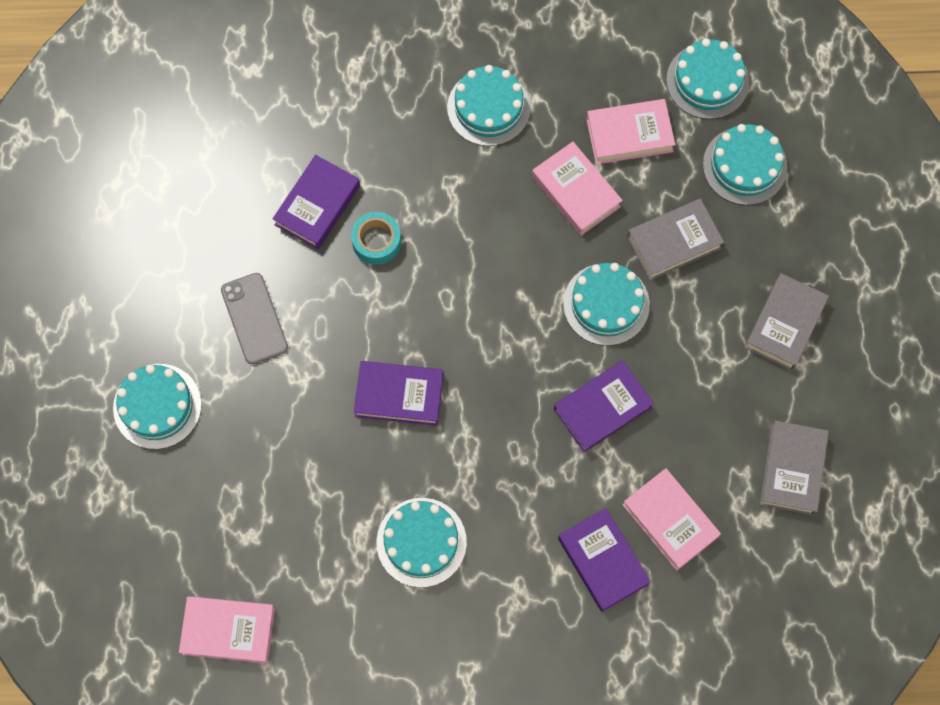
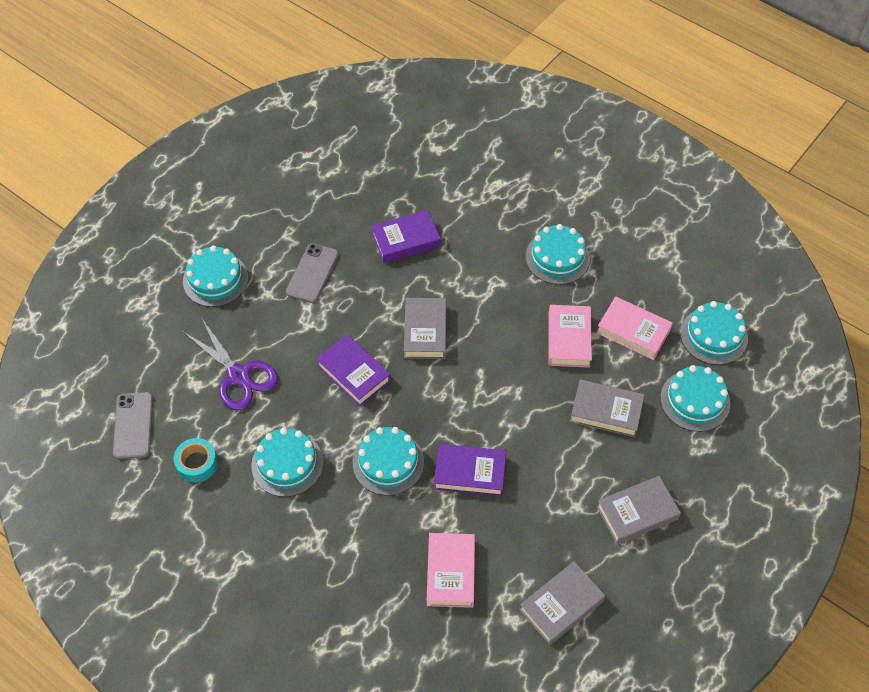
camera: 40 degrees right, 15 degrees down
pink book [179,596,275,663] -> grey phone [113,392,153,459]
turquoise tape [351,212,401,265] -> turquoise tape moved to [174,438,218,483]
purple book [558,508,651,612] -> none
turquoise cake [563,263,650,346] -> turquoise cake moved to [353,427,424,496]
none -> purple scissors [183,319,278,411]
none -> grey book [404,298,446,359]

